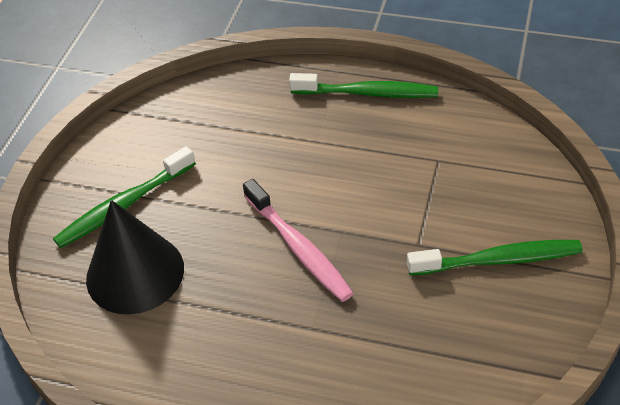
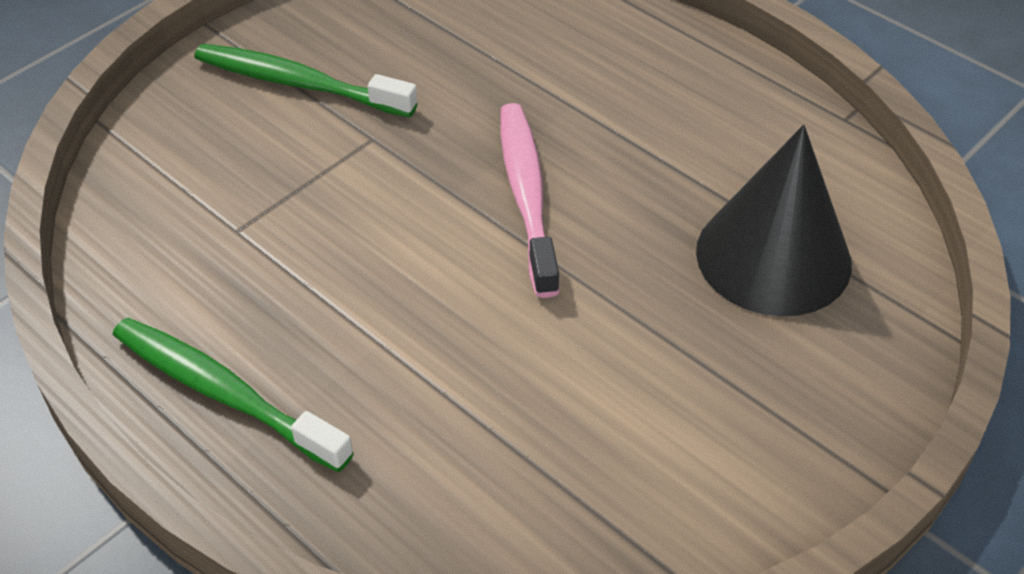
camera: 155 degrees left, 0 degrees up
green toothbrush [53,146,196,248] -> none

